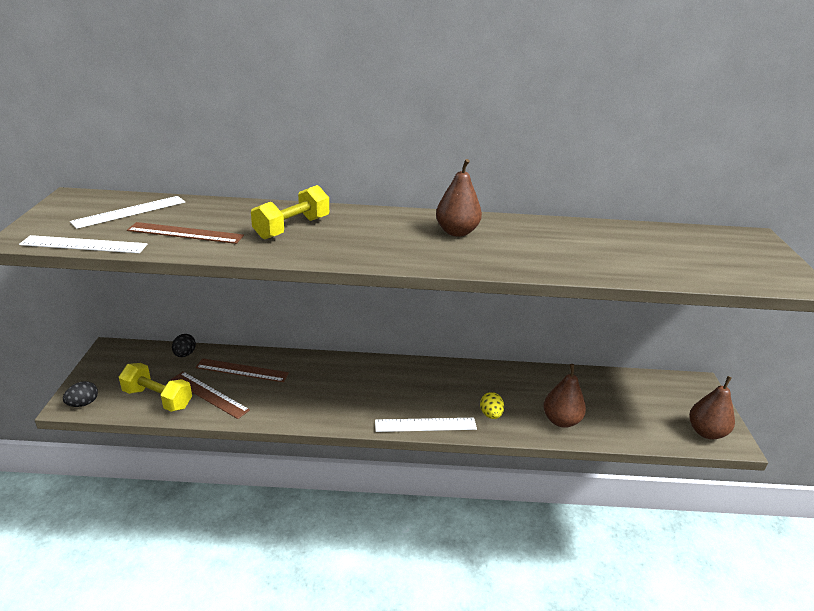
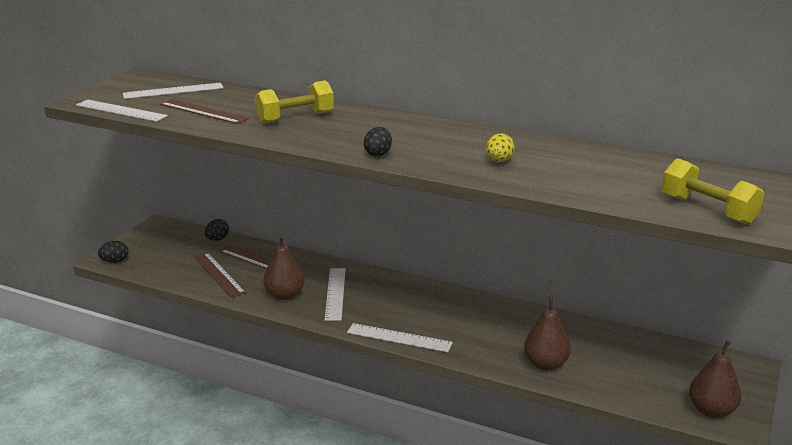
camera: 25 degrees right, 5 degrees down
yellow dumbbell [119,363,192,412] -> yellow dumbbell moved to [662,158,764,225]
brown pear [436,159,482,237] -> brown pear moved to [263,235,305,300]
yellow egg [480,392,504,419] -> yellow egg moved to [486,133,515,162]
none -> white ruler [325,268,346,321]
none -> black egg [364,127,392,157]

